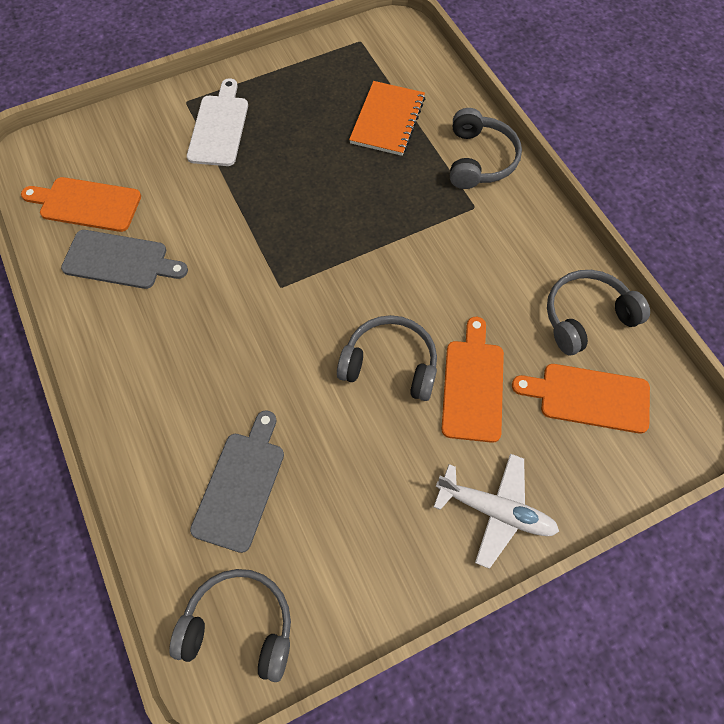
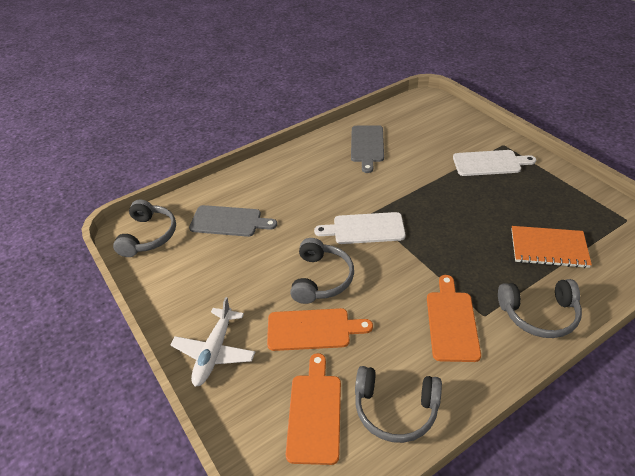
camera: 85 degrees right, 20 degrees down
orange cutting board [21,177,141,232] -> orange cutting board moved to [427,275,481,362]
grey headphones [547,270,650,355] -> grey headphones turned 135 degrees clockwise [355,366,442,443]
none -> white cutting board [314,212,406,244]

